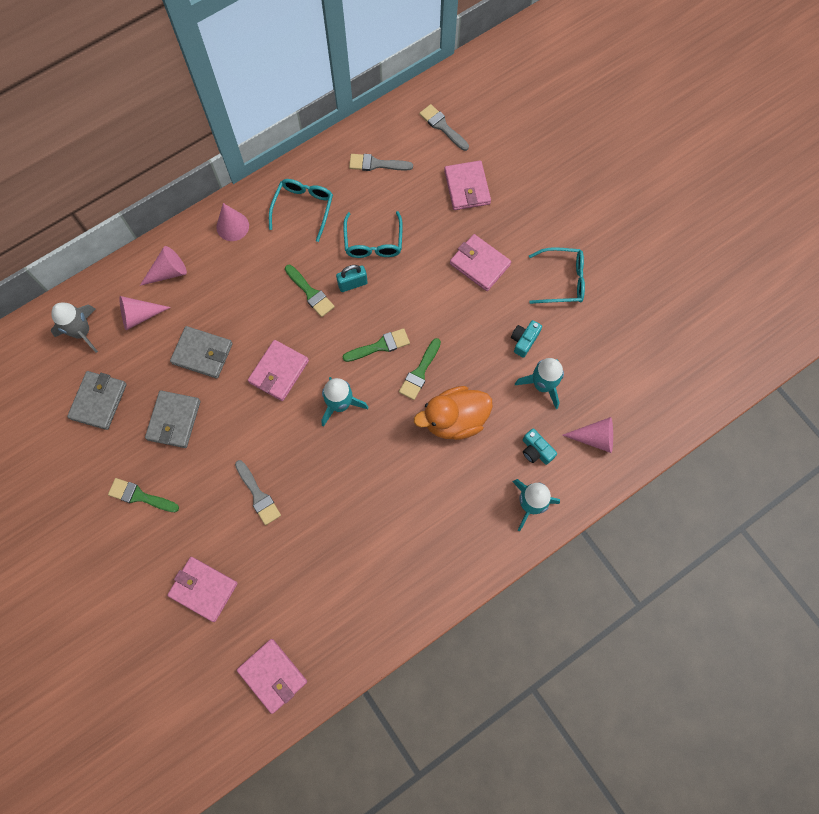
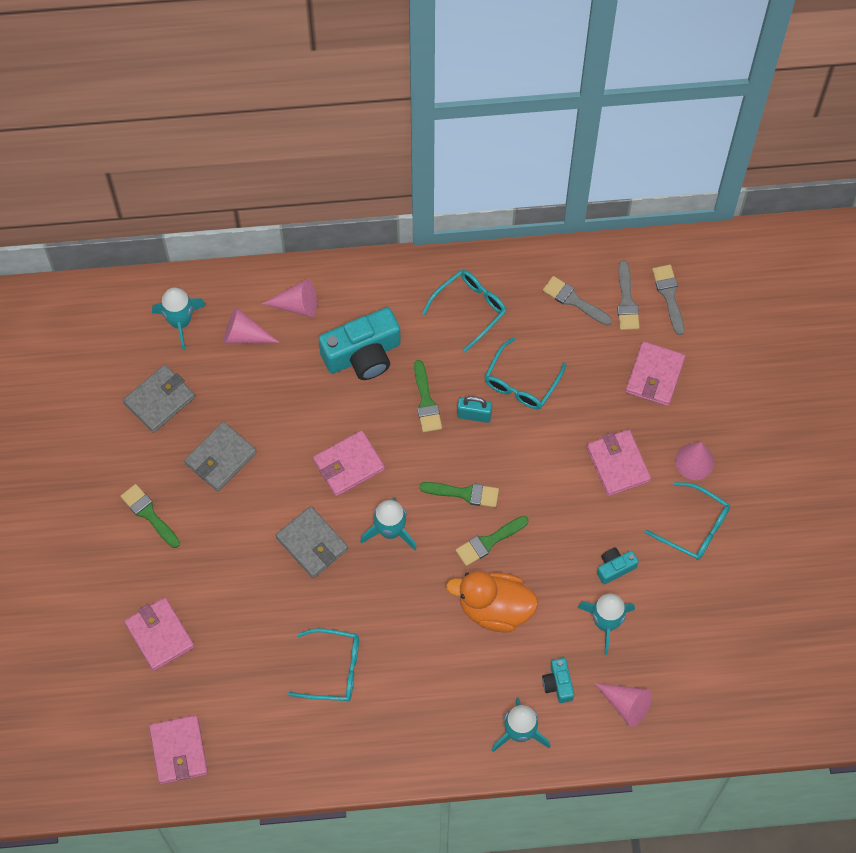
camera: 30 degrees right, 5 degrees down
grey rocket [51,303,98,353] -> turquoise rocket [152,287,206,350]
grey wallet [170,326,233,379] -> grey wallet moved to [276,506,348,578]
pink cone [216,203,249,241] -> pink cone moved to [675,442,714,480]
grey brush [235,460,281,525] -> grey brush moved to [617,260,640,330]
none -> turquoise glasses [288,628,359,701]
none -> turquoise camera [318,307,401,380]

